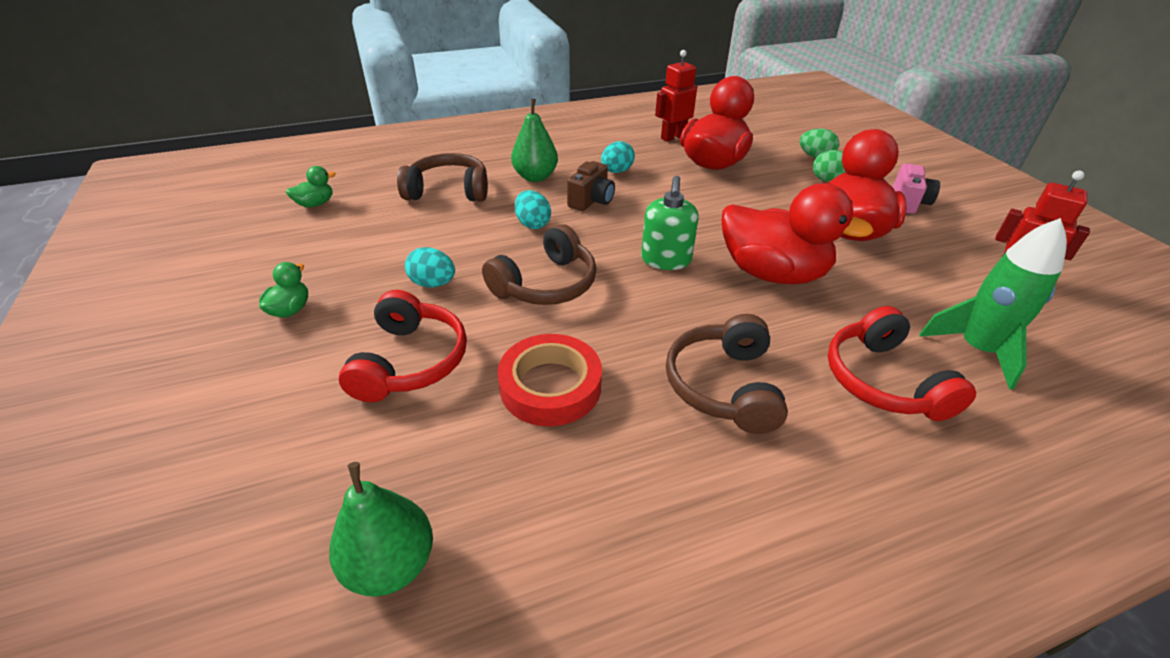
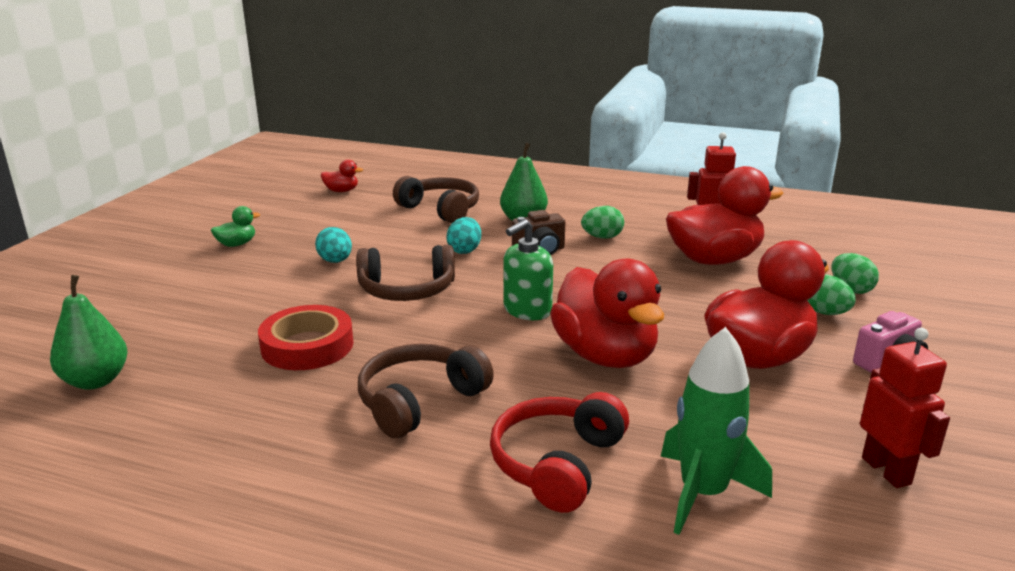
camera: 40 degrees right, 15 degrees down
green duck [286,166,336,208] -> red duck [321,159,363,192]
red headphones [339,290,467,402] -> none
turquoise egg [601,141,635,173] -> green egg [581,206,624,239]

